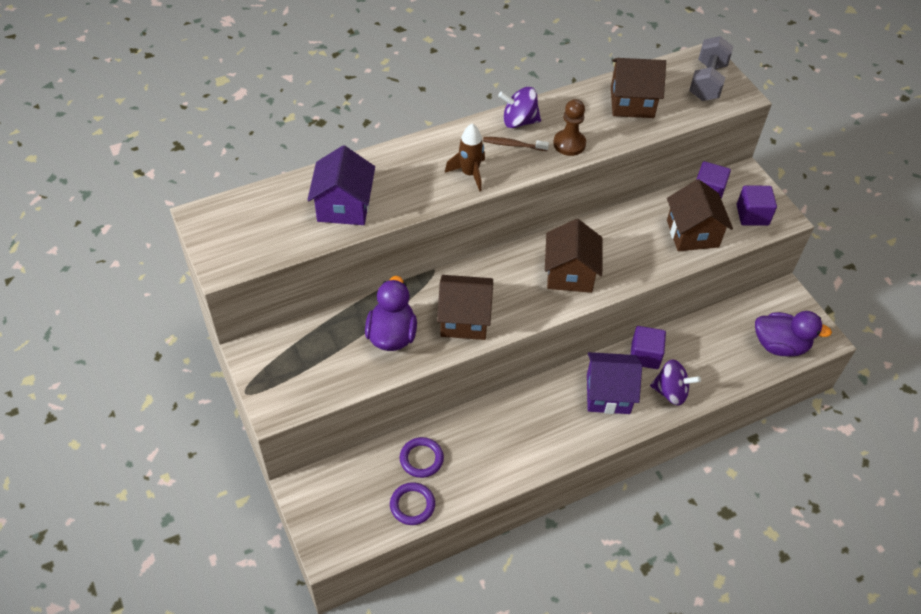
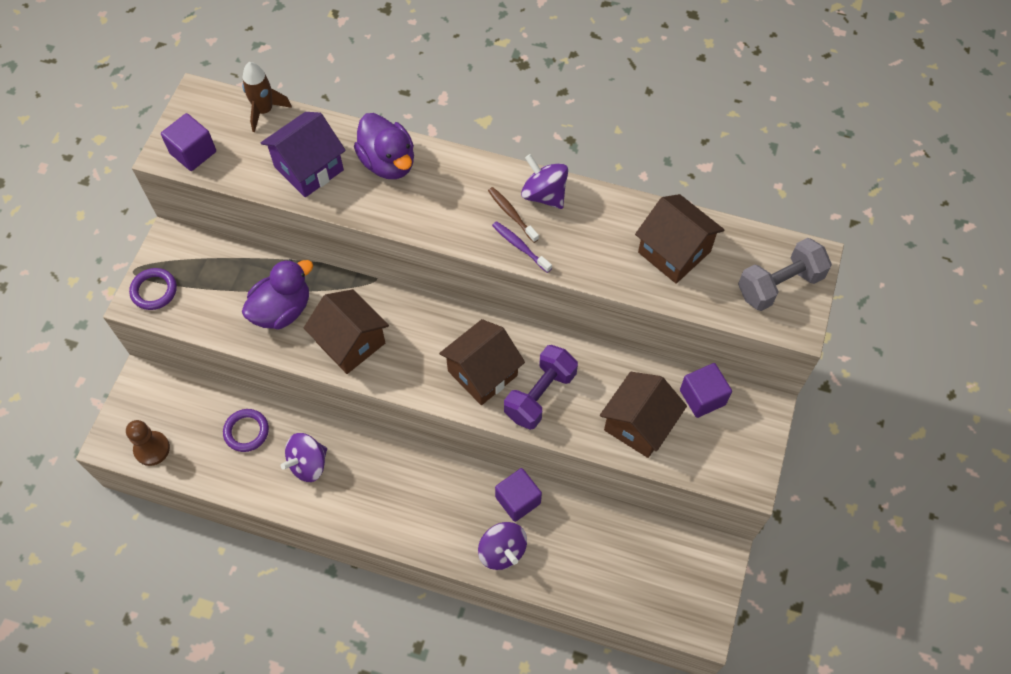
camera: 45 degrees right, 10 degrees up
purple ring [390,482,435,525] -> purple ring moved to [129,268,177,310]
brown rocket [445,124,485,192] -> brown rocket moved to [242,62,292,132]
brown pawn [553,99,586,156] -> brown pawn moved to [126,420,170,466]
purple house [587,352,642,414] -> none
purple cube [737,185,777,226] -> purple cube moved to [161,113,216,171]
purple duck [755,311,832,356] -> purple duck moved to [354,113,414,179]
none -> purple spinning top [281,433,327,482]
none -> purple toothbrush [492,221,552,273]
none -> purple dumbbell [504,345,578,430]

